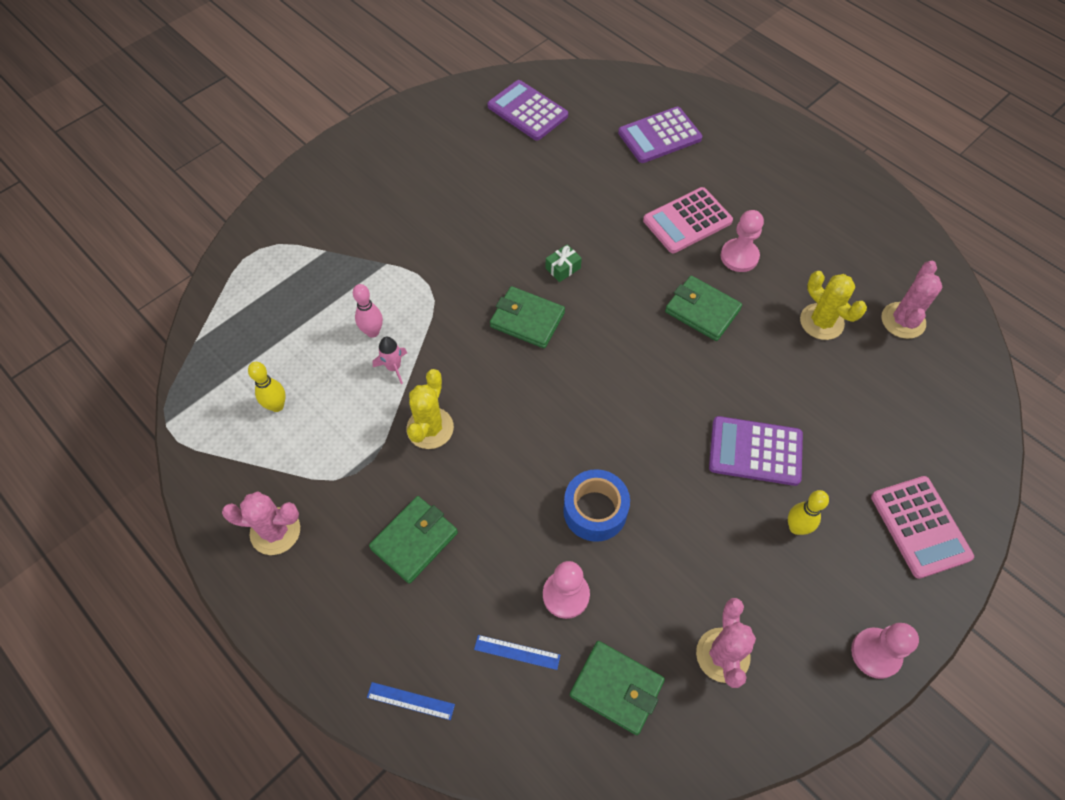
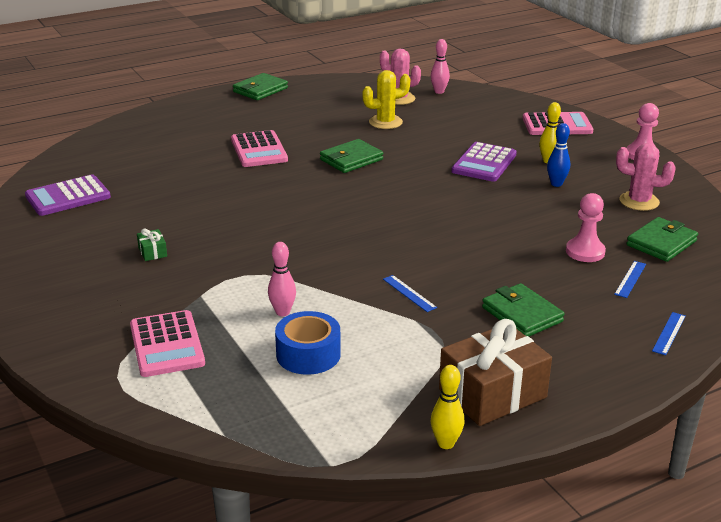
camera: 75 degrees left, 30 degrees down
pink cactus [222,491,300,555] -> brown gift [439,319,552,426]
yellow bowling pin [248,362,286,412] -> yellow bowling pin moved to [431,365,464,449]
pink rocket [373,337,407,384] -> none
yellow cactus [406,369,454,449] -> blue ruler [383,275,437,312]
green wallet [490,286,565,348] -> green wallet moved to [233,73,288,100]
green gift [546,244,582,282] -> green gift moved to [137,228,167,261]
blue tape [563,469,630,542] -> blue tape moved to [275,311,341,375]
purple calculator [618,107,702,163] -> none
pink pawn [721,210,764,272] -> none
none -> pink calculator [130,310,205,377]
none -> pink bowling pin [431,39,450,94]
none -> blue bowling pin [547,123,570,187]

